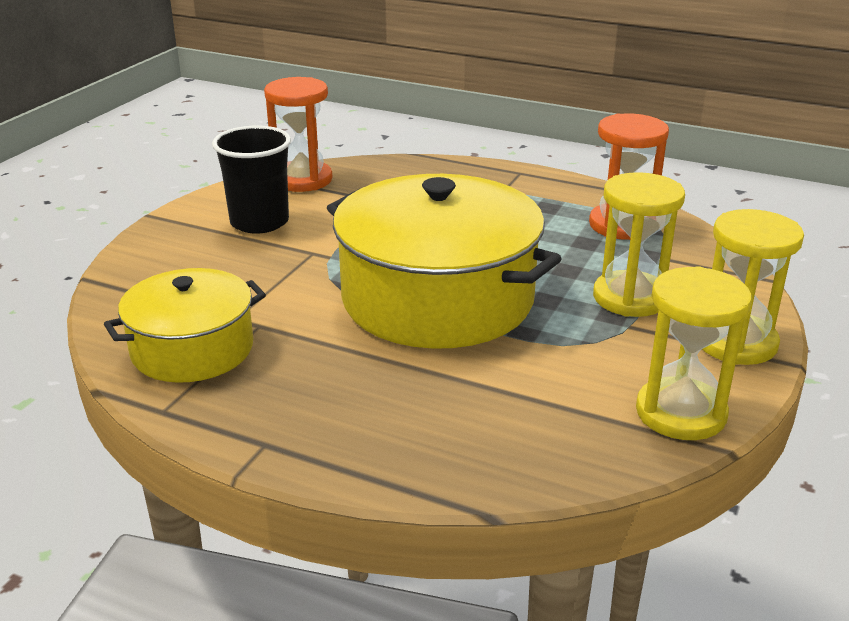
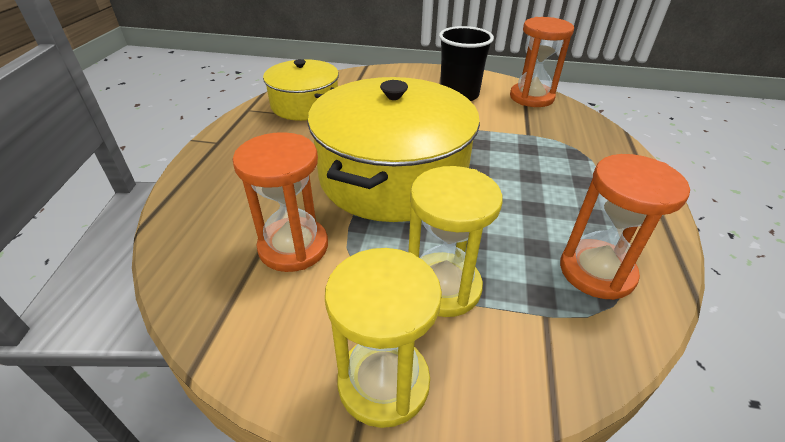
camera: 75 degrees right, 10 degrees up
yellow hourglass [636,266,752,440] -> none
none -> orange hourglass [233,132,328,272]

